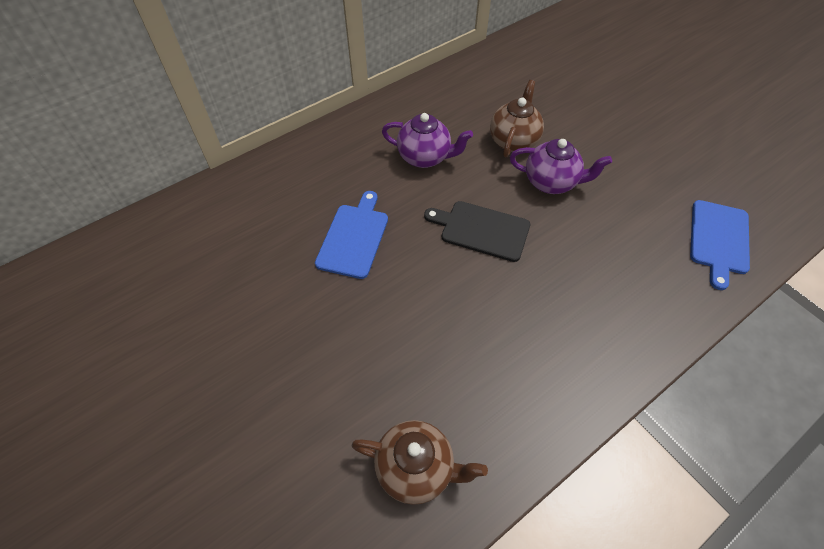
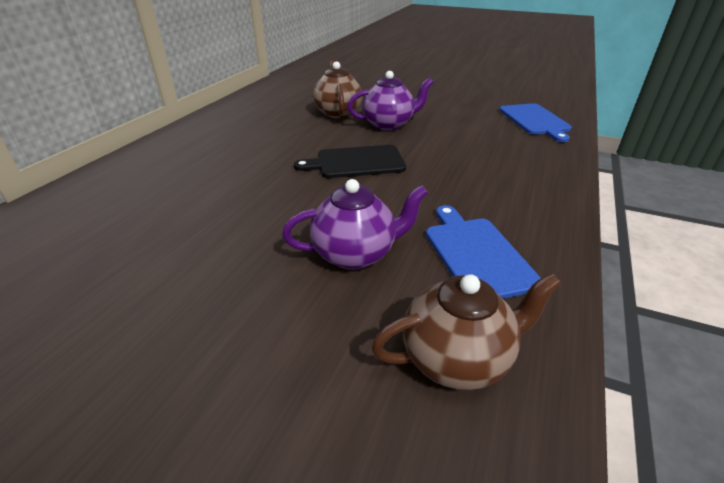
camera: 30 degrees left, 20 degrees down
blue cutting board [315,191,388,279] -> blue cutting board moved to [426,205,541,299]
purple teapot [382,113,473,168] -> purple teapot moved to [282,179,428,270]

